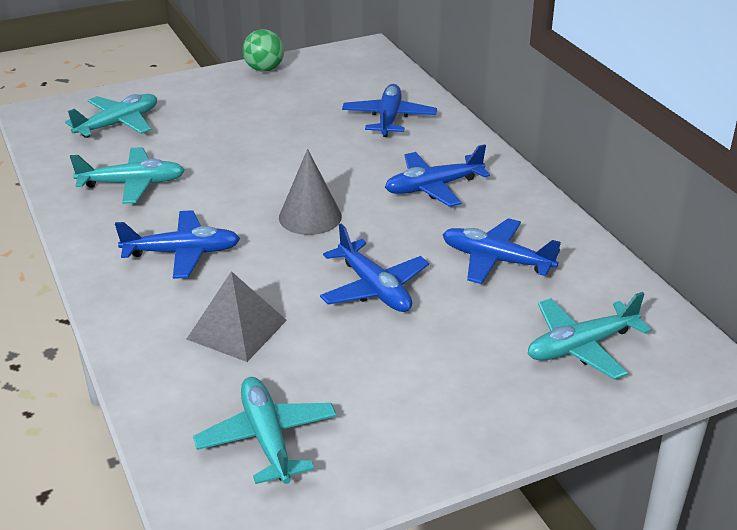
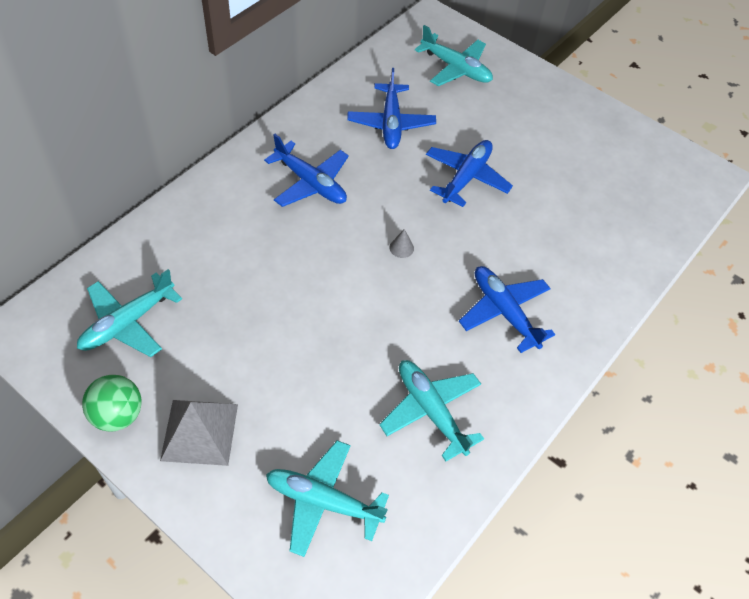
camera: 120 degrees left, 20 degrees up
grey pyramid [187,271,287,362] -> grey pyramid moved to [160,400,238,466]
turquoise plane [193,377,337,484] -> turquoise plane moved to [77,269,182,357]
grey cone [279,149,342,235] -> grey cone [389,229,414,258], size x0.43
blue plane [342,84,437,137] -> none

